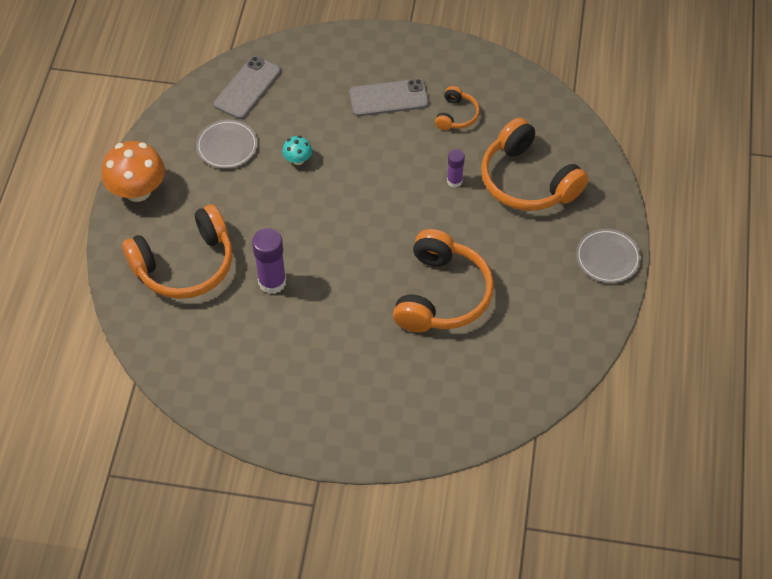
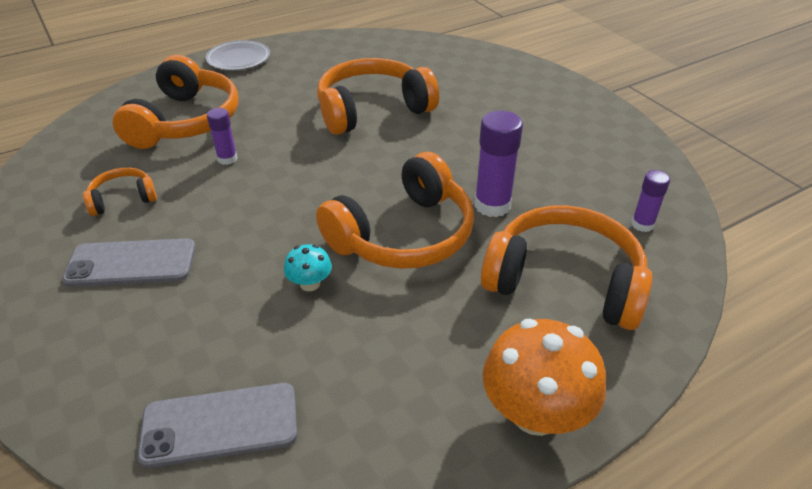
camera: 130 degrees left, 15 degrees down
grey plate [196,120,258,169] -> none
grey phone [349,79,429,116] -> grey phone turned 45 degrees counterclockwise [62,238,196,287]
none -> orange headphones [316,152,474,269]
none -> purple glue stick [631,170,670,232]

